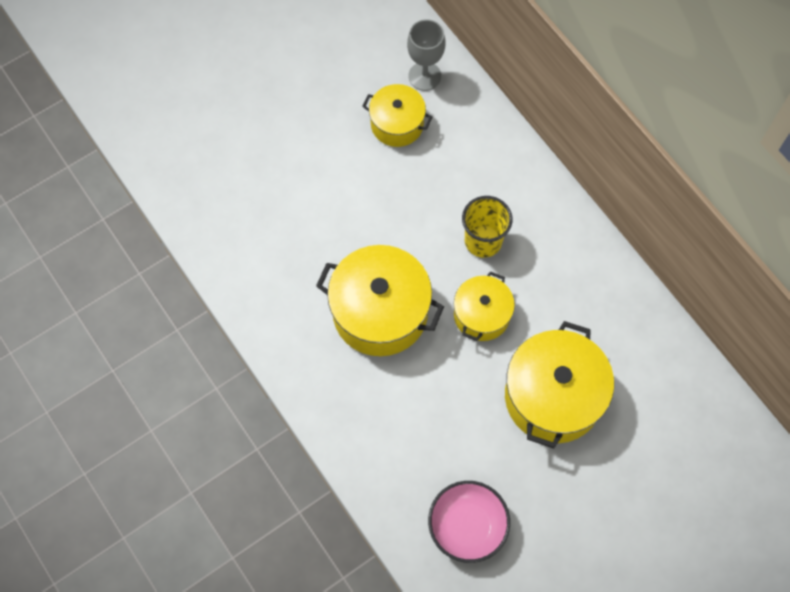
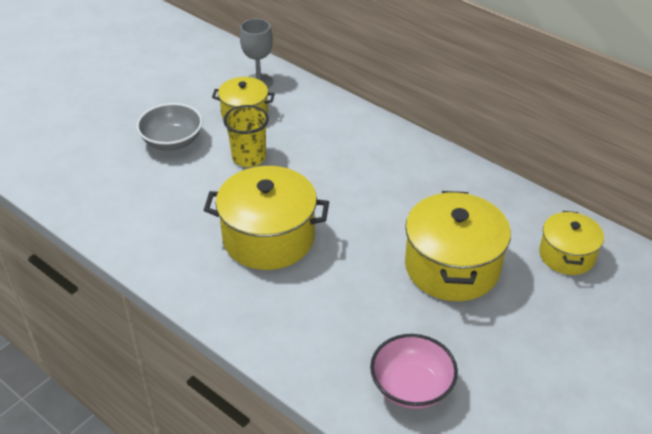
camera: 15 degrees left, 25 degrees down
yellow pot [454,271,515,341] -> yellow pot moved to [539,211,604,275]
yellow cup [462,196,512,258] -> yellow cup moved to [223,105,269,167]
none -> grey bowl [136,103,203,151]

